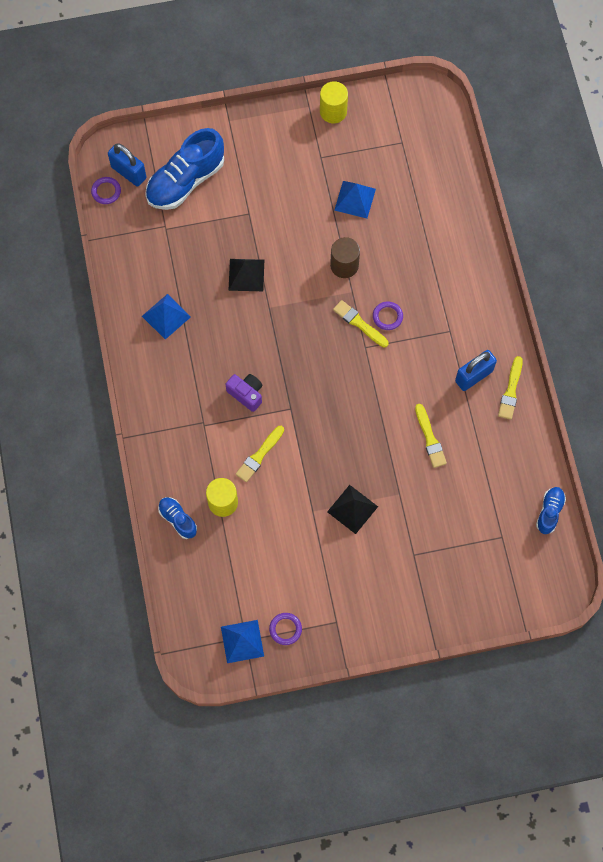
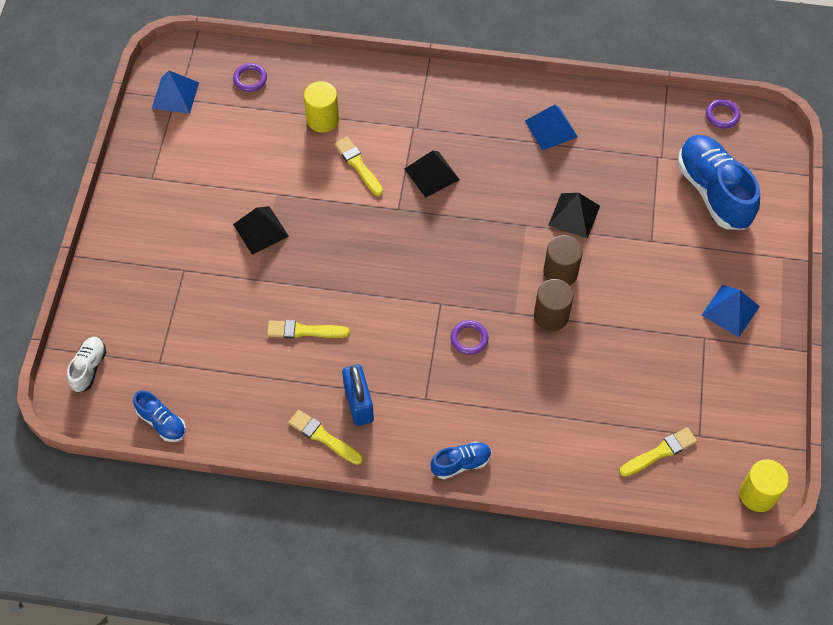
camera: 110 degrees right, 10 degrees down
blue padlock [108,143,146,187] -> none
blue shoe [158,497,197,539] -> blue shoe moved to [430,441,491,479]
purple camera [226,374,262,412] -> black pyramid [405,151,460,198]
purple ring [269,613,302,645] -> purple ring moved to [233,63,267,92]
yellow cylinder [320,81,348,123] -> yellow cylinder moved to [740,459,789,512]
yellow brush [333,300,389,347] -> yellow brush moved to [619,427,697,477]
blue pyramid [334,181,376,218] -> blue pyramid moved to [702,285,760,337]
none -> white shoe [67,337,106,392]
none -> brown cylinder [543,235,583,285]

